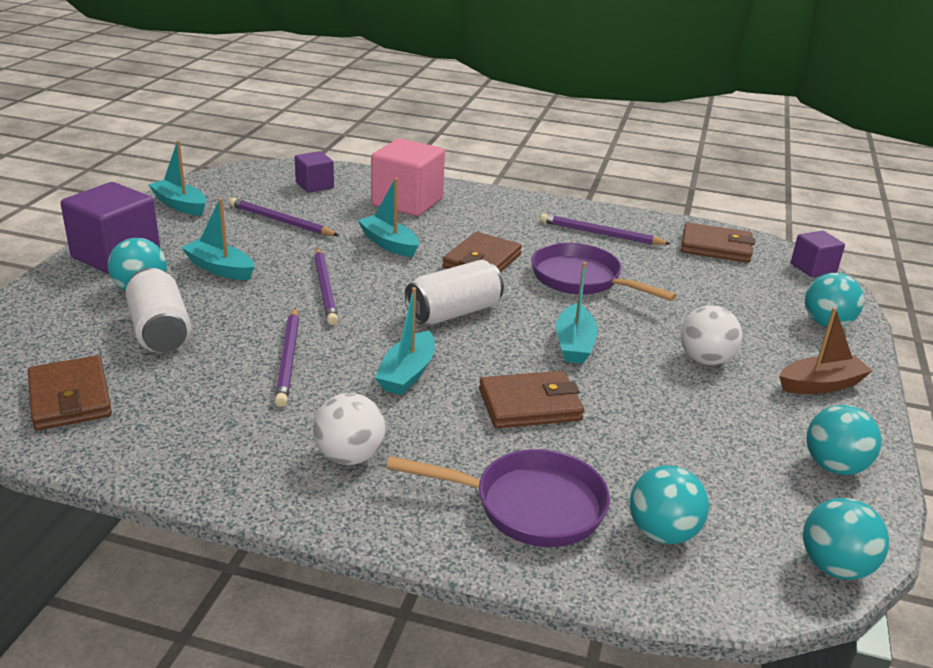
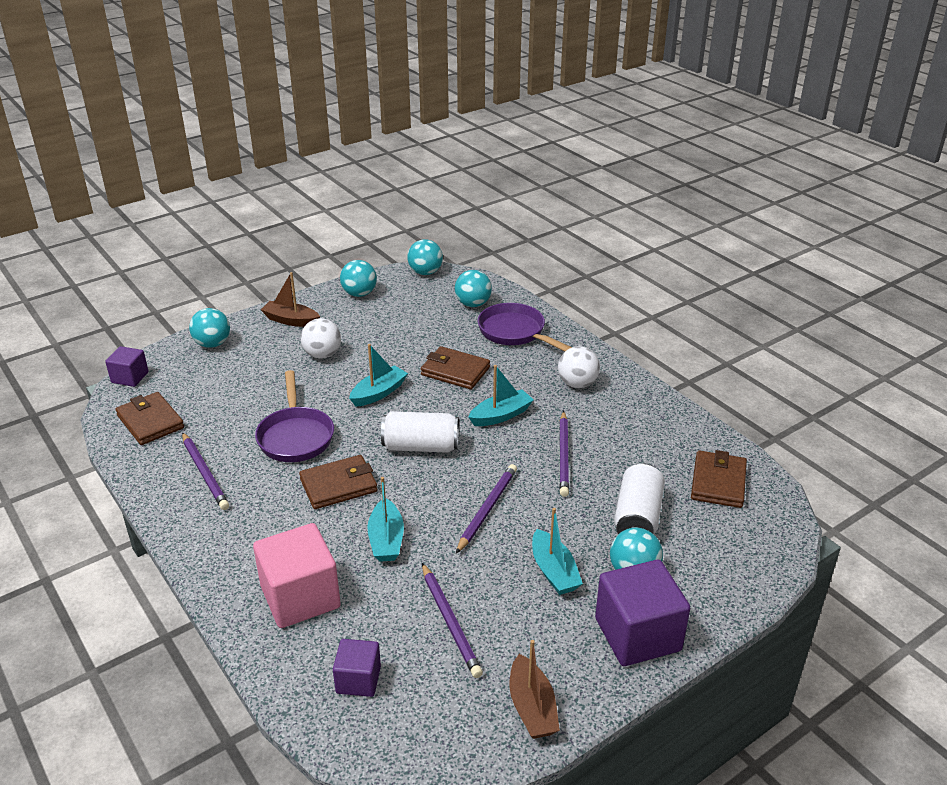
camera: 140 degrees left, 5 degrees up
turquoise boat [148,141,206,216] -> brown boat [510,640,560,739]
purple pencil [275,308,299,407] -> purple pencil turned 150 degrees clockwise [560,411,569,497]

